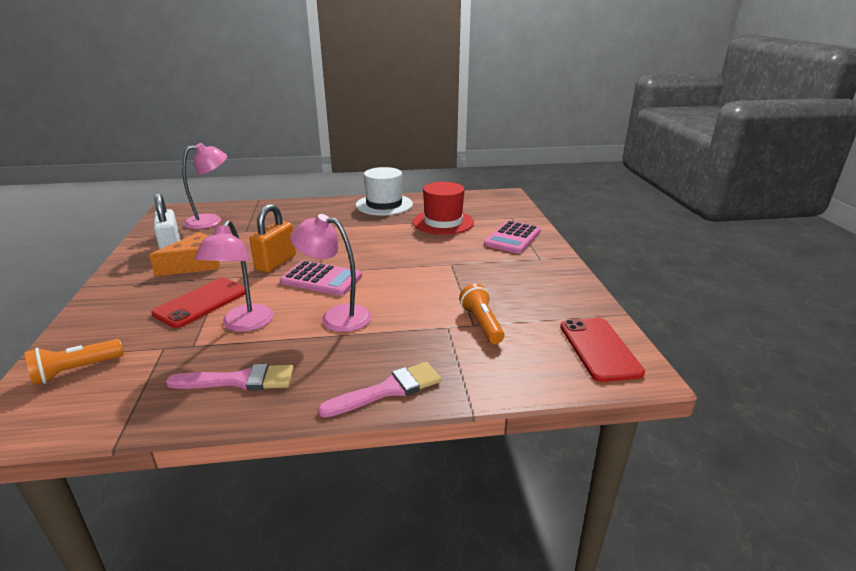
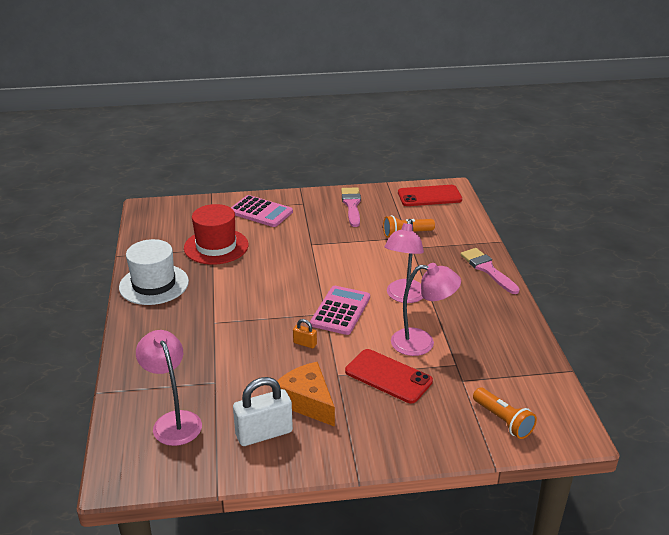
camera: 90 degrees left, 5 degrees up
pink brush [166,364,294,391] -> pink brush moved to [341,187,361,227]
orange padlock [249,204,296,273] -> orange padlock [293,319,317,349], size x0.48

